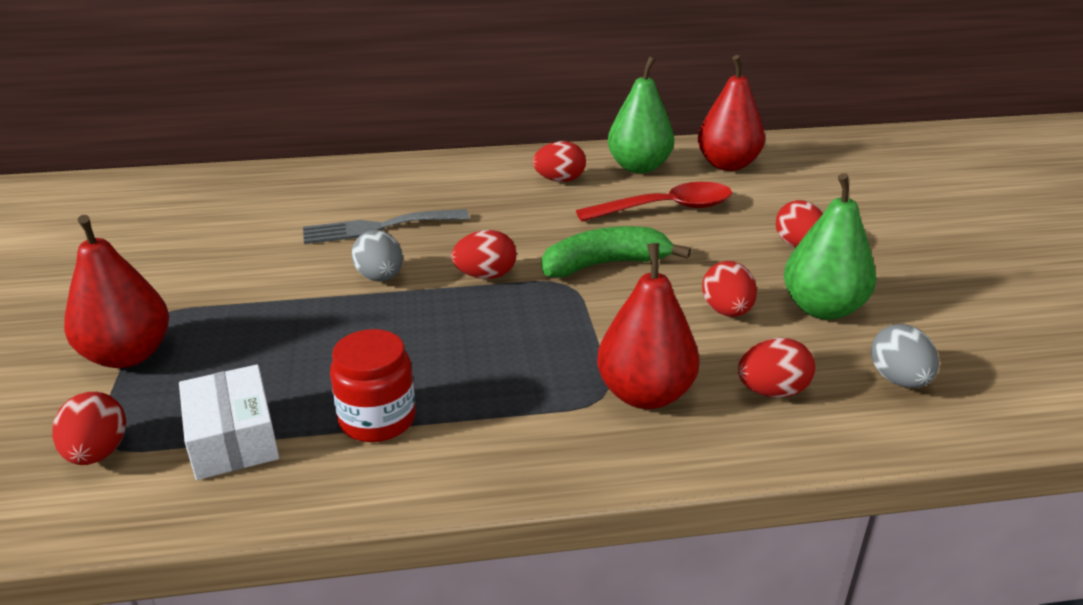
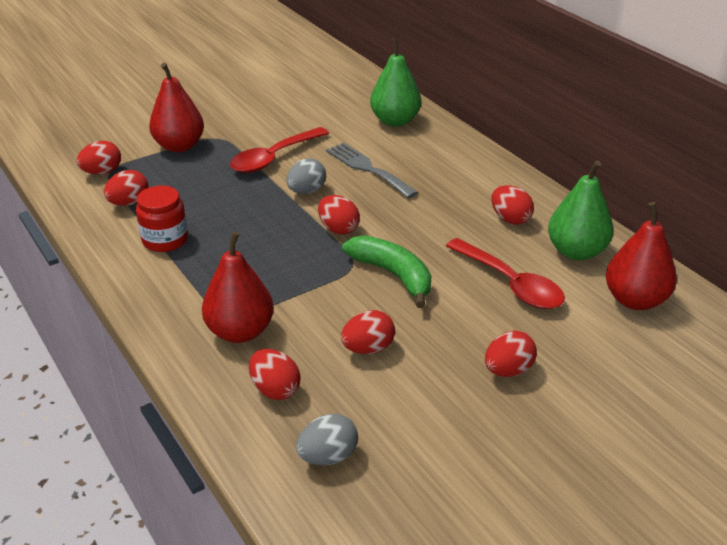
camera: 65 degrees right, 5 degrees up
white box [179,364,279,480] -> red egg [104,170,148,206]
green pear [784,173,876,320] -> green pear moved to [370,38,421,127]
none -> red spoon [230,127,329,173]

